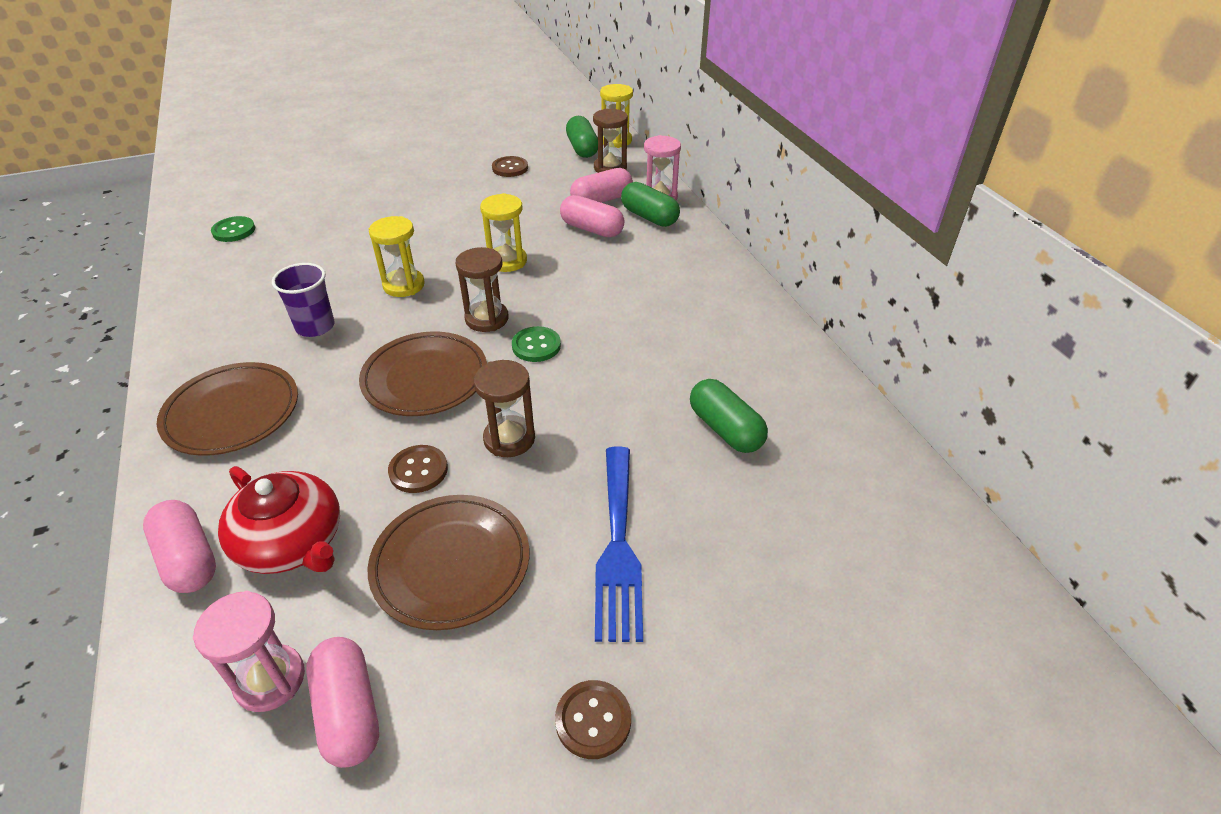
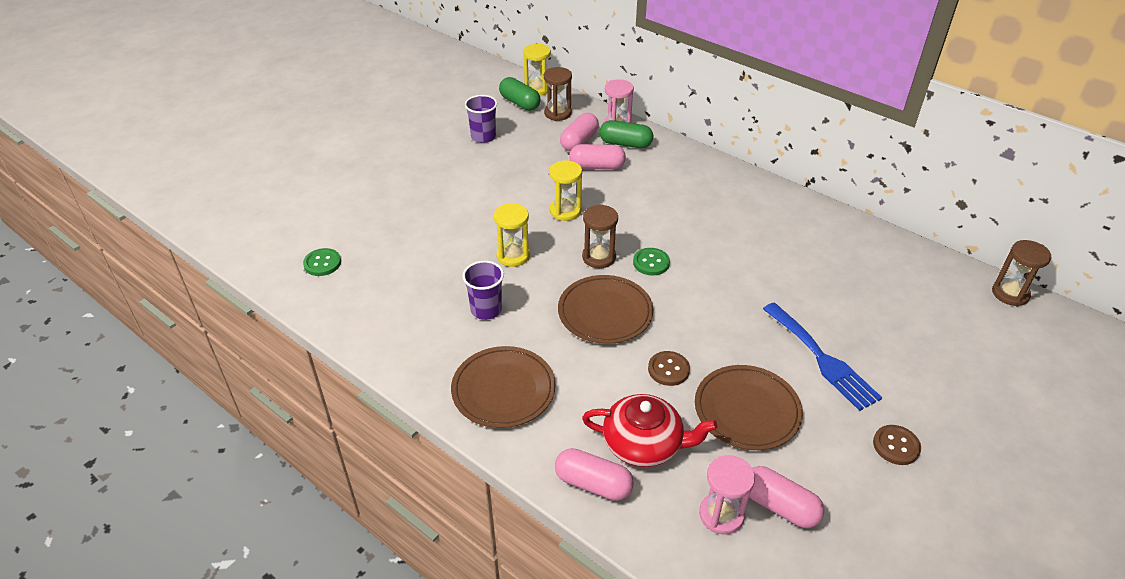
camera: 30 degrees left, 0 degrees up
brown hourglass [474,360,535,457] -> brown hourglass moved to [992,240,1051,306]
brown button [492,156,528,177] -> purple cup [465,95,497,143]
green capsule [690,379,768,453] -> none

